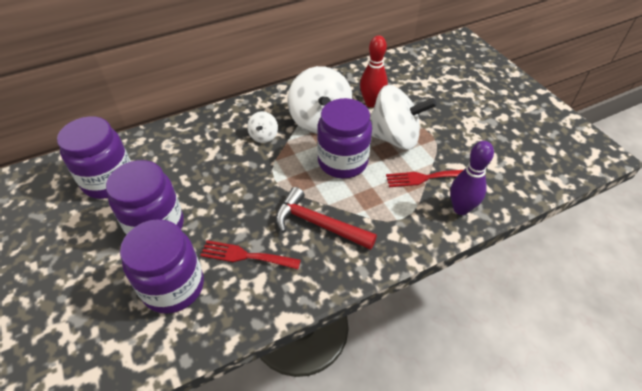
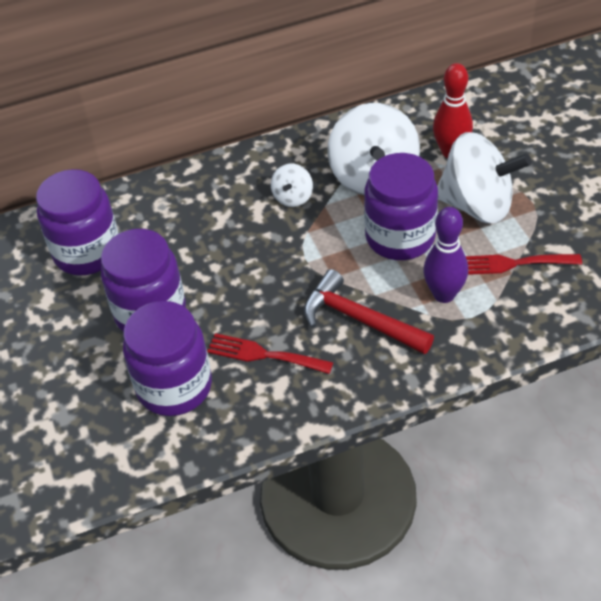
camera: 10 degrees right, 0 degrees up
purple bowling pin [450,141,494,215] -> purple bowling pin moved to [423,207,468,303]

